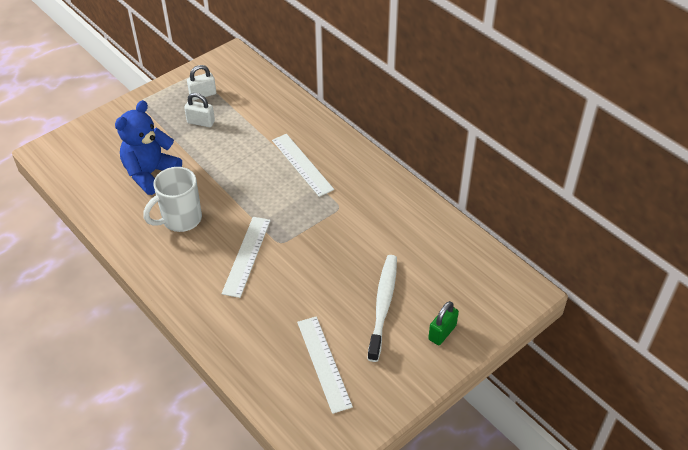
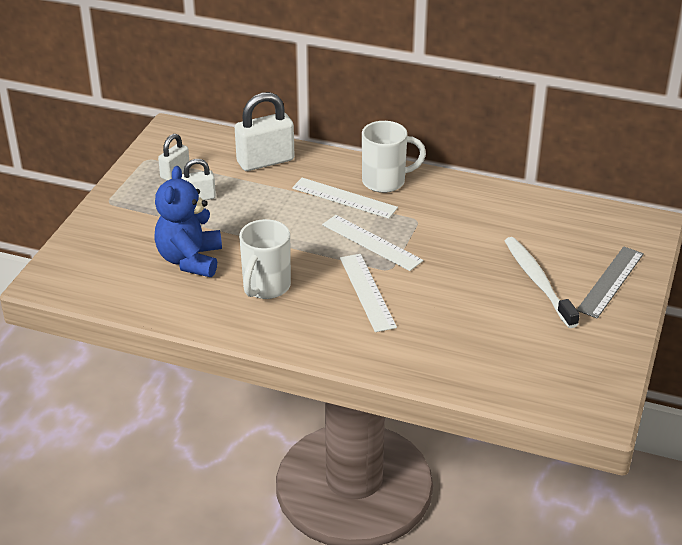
camera: 30 degrees left, 10 degrees down
white ruler [297,316,353,414] -> white ruler moved to [322,215,423,271]
green padlock [428,301,459,345] -> grey ruler [577,247,644,319]
none -> white padlock [235,92,295,171]
none -> white mug [362,121,426,193]

